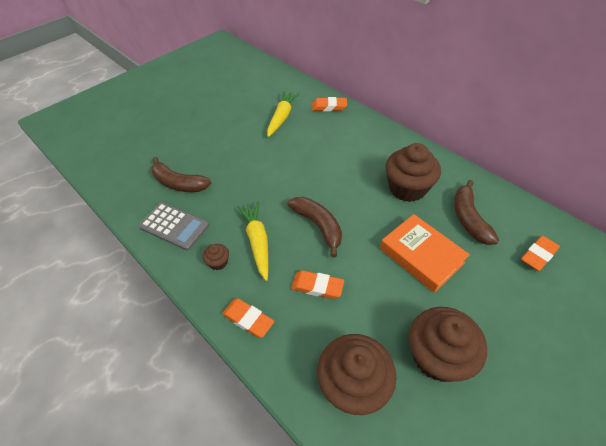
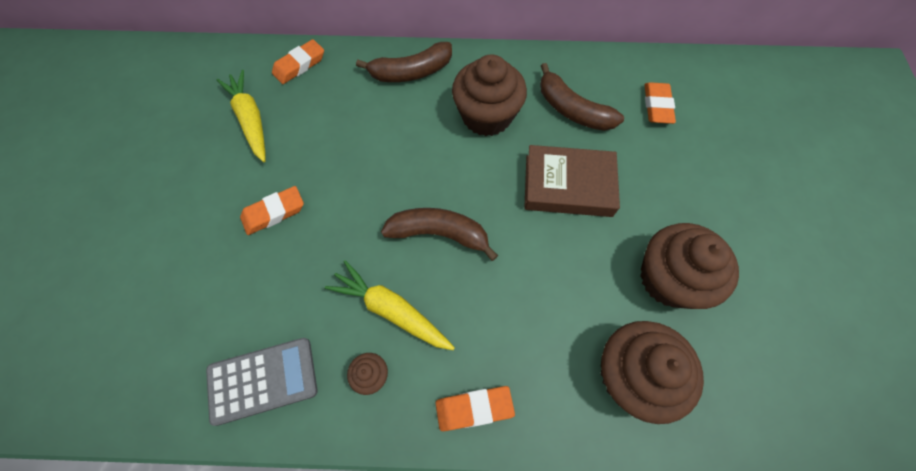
camera: 45 degrees left, 15 degrees up
brown banana [151,157,211,192] -> brown banana moved to [356,42,452,82]
orange eraser [291,271,344,299] -> orange eraser moved to [240,186,304,235]
orange book [380,214,470,293] -> brown book [524,145,620,217]

